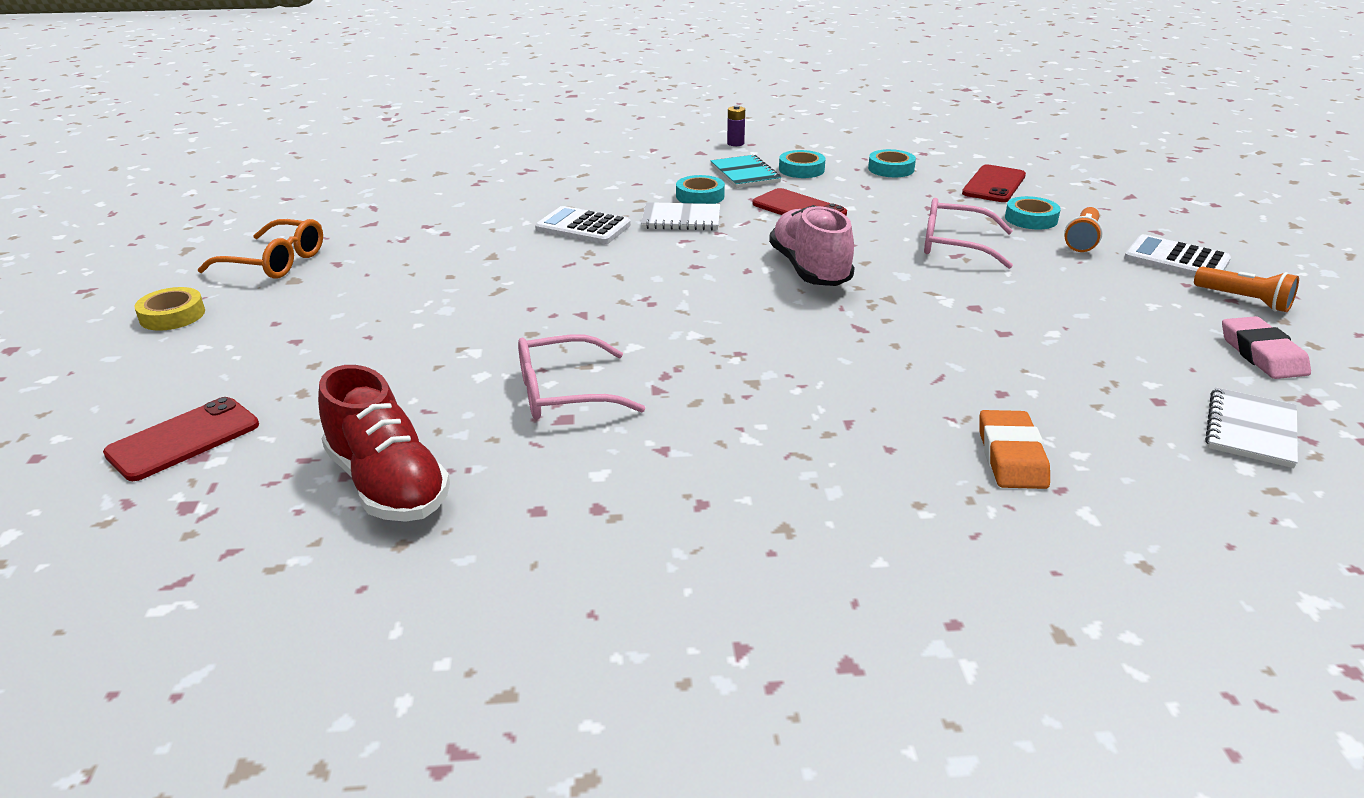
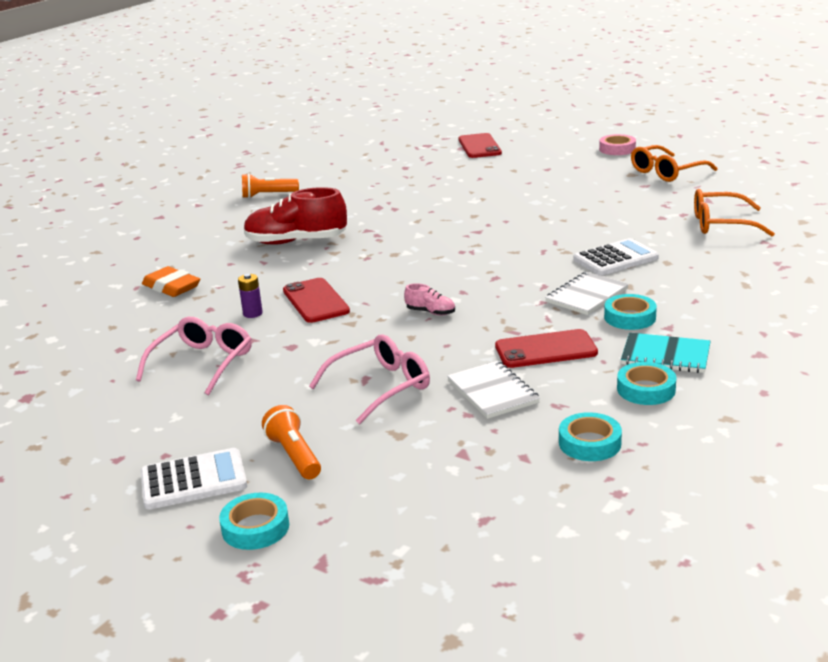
camera: 130 degrees right, 5 degrees down
yellow tape [134,287,205,331] -> pink tape [599,134,636,155]
red shoe [318,365,450,522] -> red shoe moved to [244,187,347,245]
pink glasses [518,335,645,420] -> pink glasses moved to [136,317,252,395]
purple battery [727,105,745,146] -> purple battery moved to [238,274,263,318]
pink shoe [769,205,855,286] -> pink shoe [404,283,455,315], size x0.44
red phone [962,164,1026,202] -> red phone moved to [283,278,350,323]
turquoise tape [1005,196,1061,230] -> turquoise tape moved to [219,493,289,550]
orange flashlight [1194,267,1299,312] -> orange flashlight moved to [242,173,299,198]
white notebook [1205,387,1298,468] -> white notebook moved to [447,361,540,419]
pink eraser [1222,316,1311,379] -> none
none -> orange glasses [694,189,775,236]

